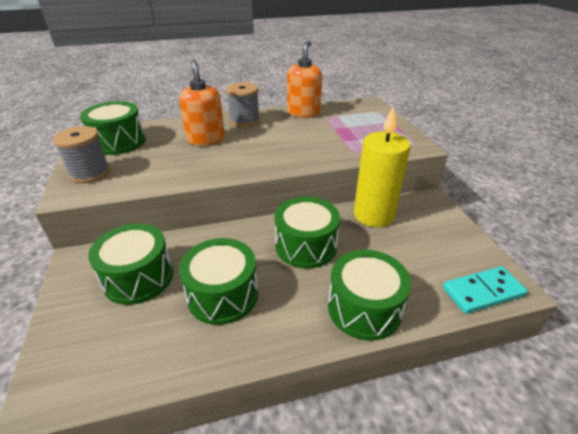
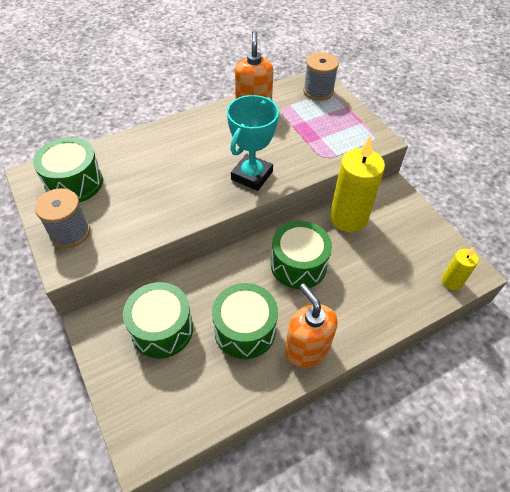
camera: 15 degrees left, 15 degrees up
orange soap dispenser [179,59,225,146] -> orange soap dispenser moved to [285,284,338,367]
grey spool [226,82,260,127] -> grey spool moved to [303,52,339,101]
green drum [328,250,411,341] -> none
turquoise domino [443,266,528,314] -> yellow candle [442,247,479,290]
none -> turquoise trophy [227,95,279,191]

